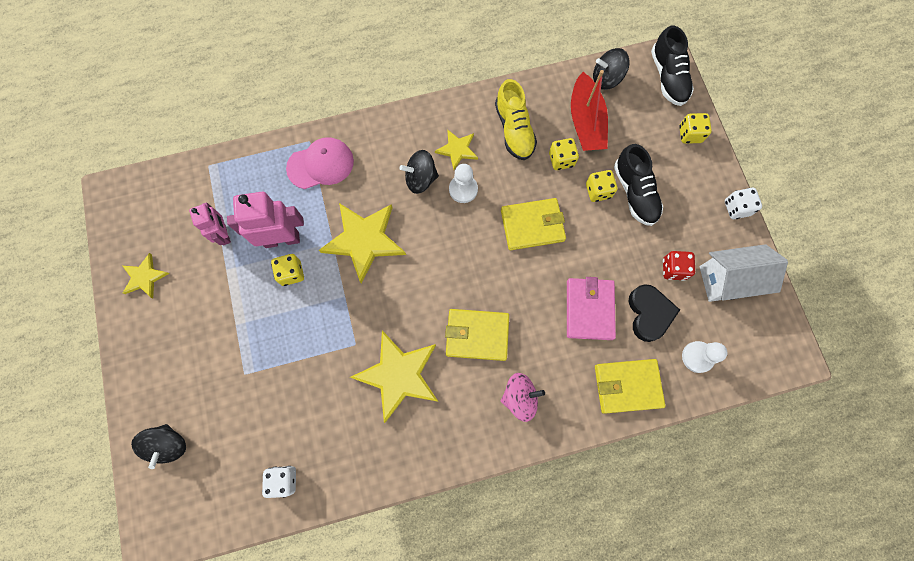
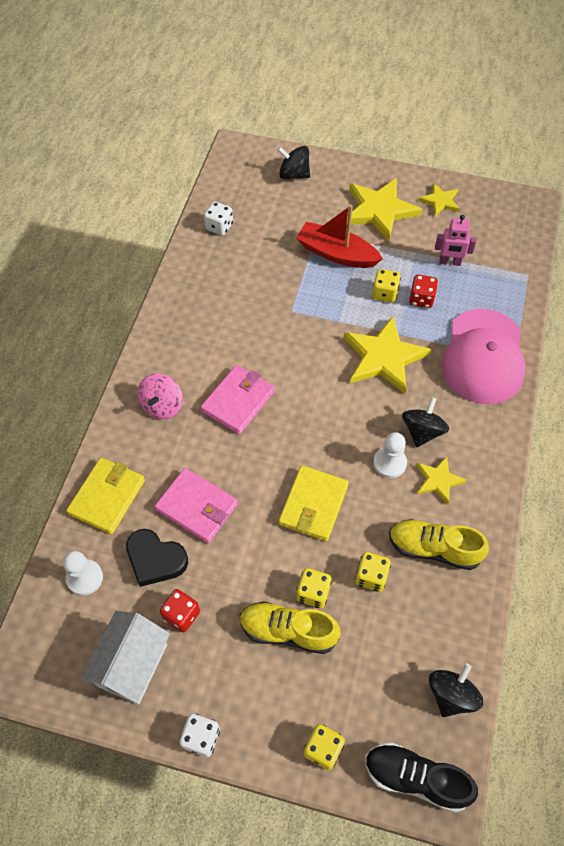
camera: 120 degrees right, 15 degrees down
pink robot [227,192,304,248] -> red dice [409,275,438,308]
pink cap [286,137,354,189] -> pink cap [441,309,526,404], size x1.55
yellow star [350,330,439,423] -> yellow star moved to [347,178,422,241]
yellow wallet [445,309,509,361] -> pink wallet [201,365,275,434]
red boat [571,70,608,151] -> red boat moved to [296,205,383,268]
black shoe [614,144,663,226] -> yellow shoe [240,601,340,654]

